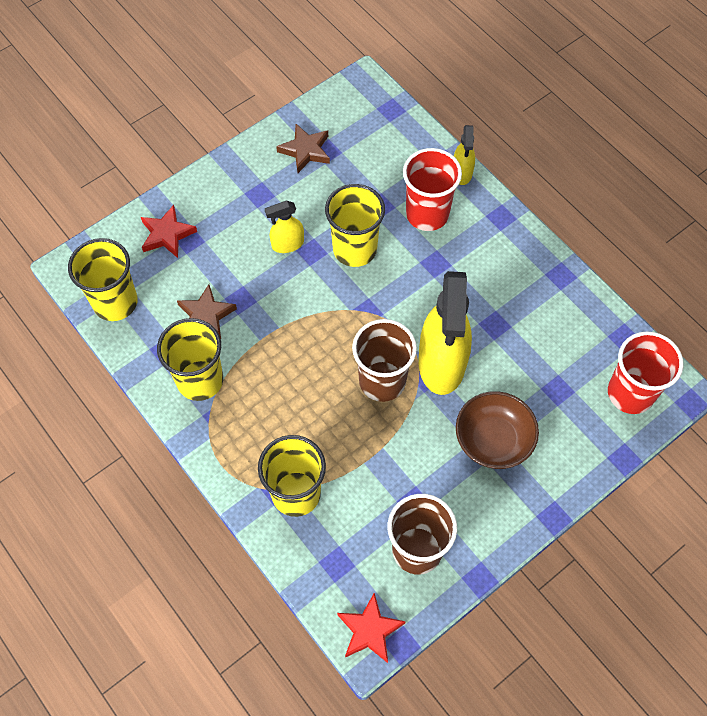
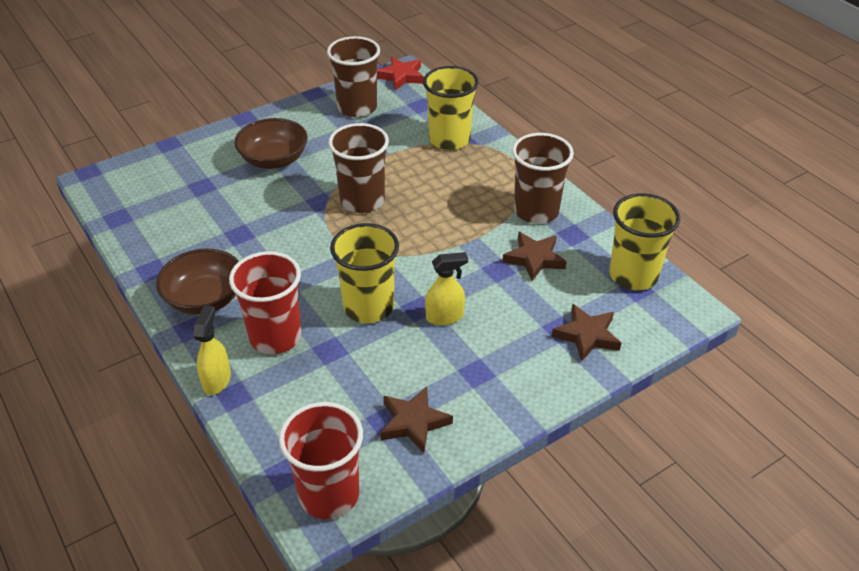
camera: 175 degrees left, 20 degrees down
red star [141,205,197,258] -> brown star [552,304,621,362]
yellow cup [157,318,223,401] -> brown cup [512,133,574,224]
yellow spray bottle [418,271,472,395] -> none
red cup [608,331,684,414] -> red cup moved to [279,402,363,519]
none -> brown bowl [156,248,239,315]

